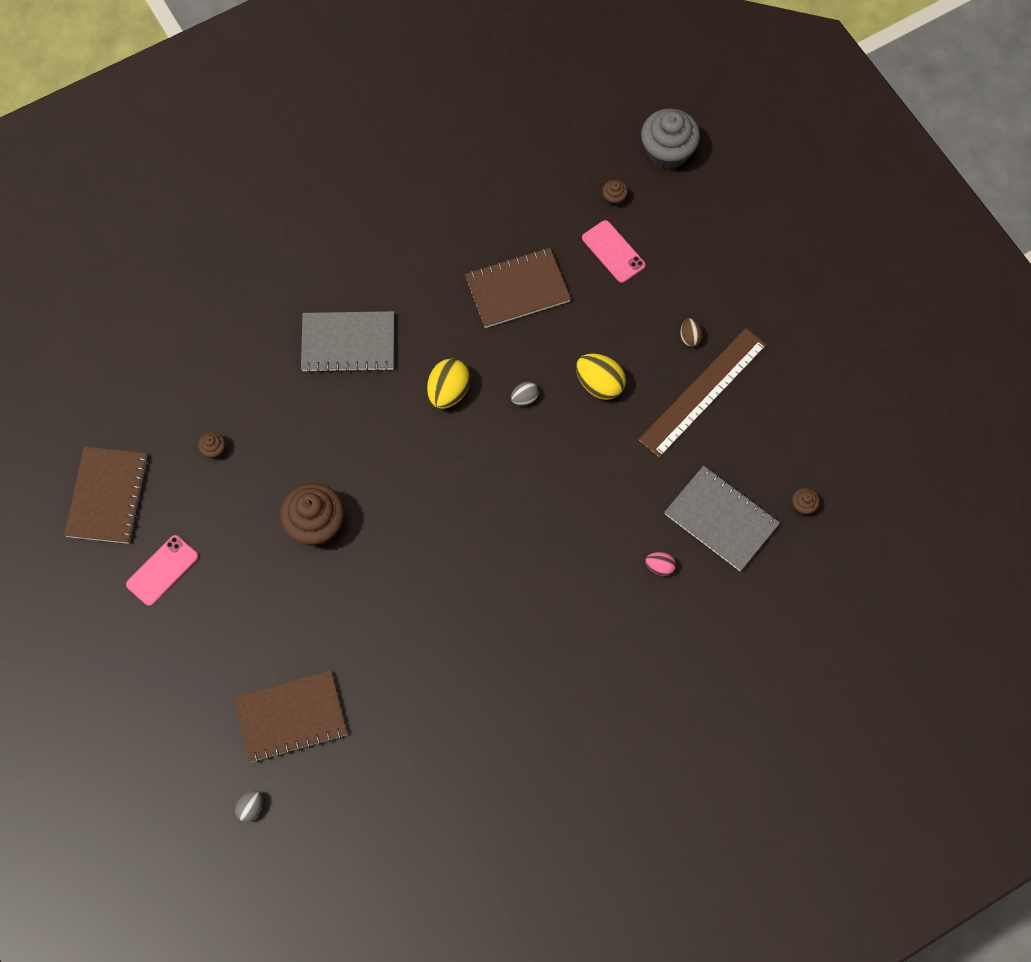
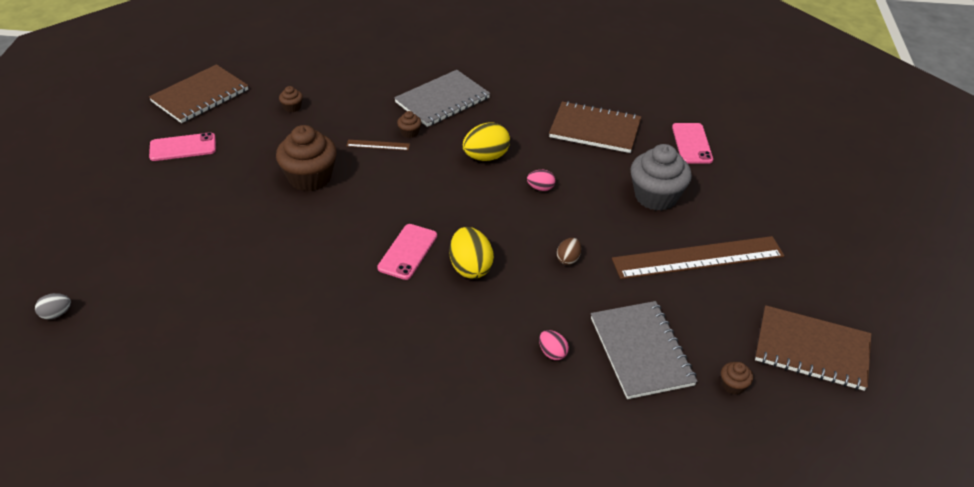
camera: 35 degrees right, 25 degrees down
brown notebook [234,670,347,763] -> brown notebook moved to [755,305,871,391]
grey notebook [301,311,394,373] -> grey notebook turned 75 degrees counterclockwise [394,70,490,127]
grey egg [511,382,539,406] -> pink egg [527,170,555,191]
yellow egg [576,353,626,400] -> yellow egg moved to [449,227,494,279]
brown cupcake [602,180,628,206] -> brown cupcake moved to [397,111,421,138]
grey cupcake [641,108,700,170] -> grey cupcake moved to [631,144,692,211]
brown egg [680,318,703,347] -> brown egg moved to [557,238,581,265]
none -> brown ruler [346,140,410,150]
none -> pink phone [377,224,437,280]

